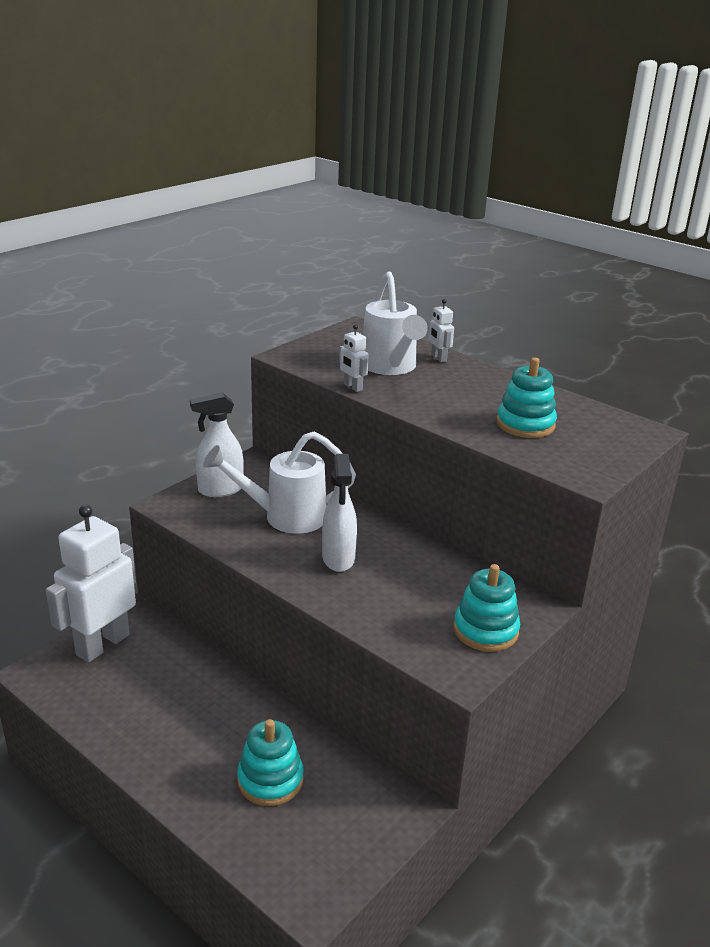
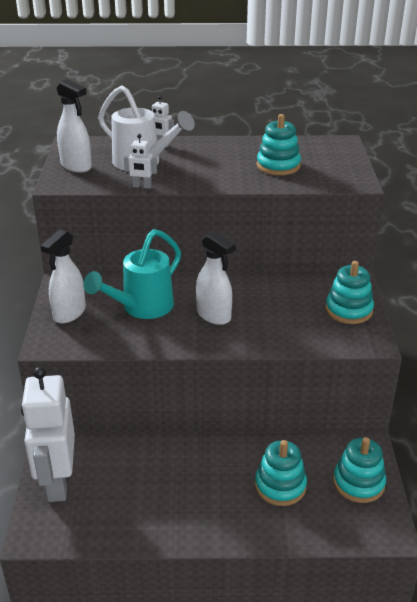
camera: 40 degrees left, 5 degrees up
white watering can [203,432,356,534] -> turquoise watering can [83,229,181,319]
none -> white spray bottle [56,79,92,173]
none -> turquoise stacking toy [333,437,386,503]

